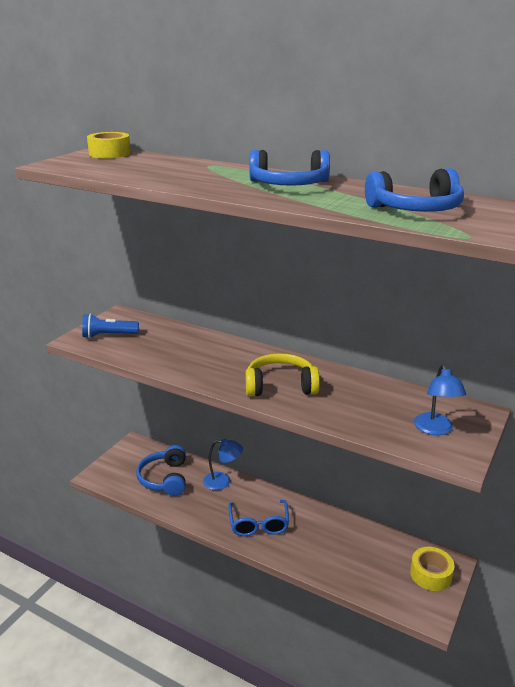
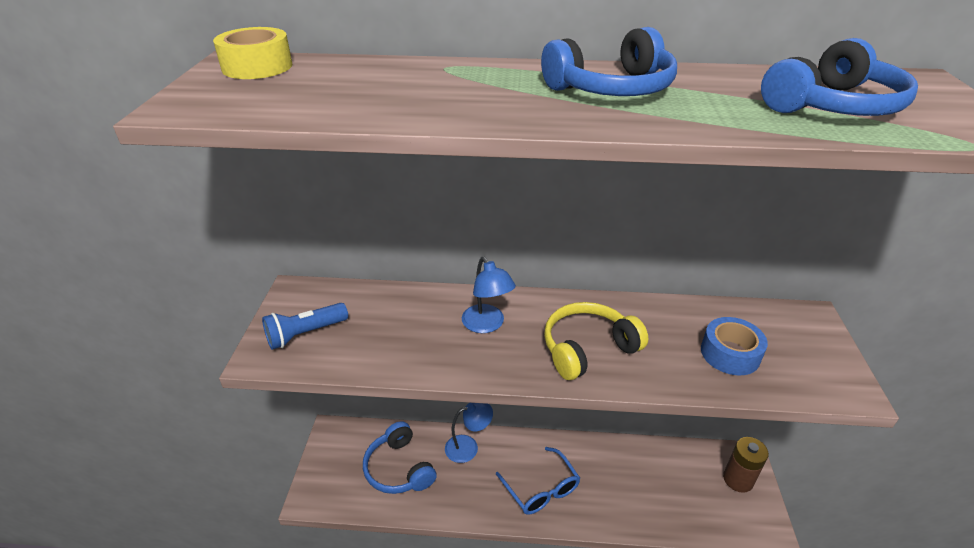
camera: 25 degrees left, 10 degrees up
yellow tape [410,547,455,591] -> brown battery [723,437,769,493]
blue lamp [414,364,466,435] -> blue lamp moved to [462,257,516,333]
none -> blue tape [701,317,768,376]

